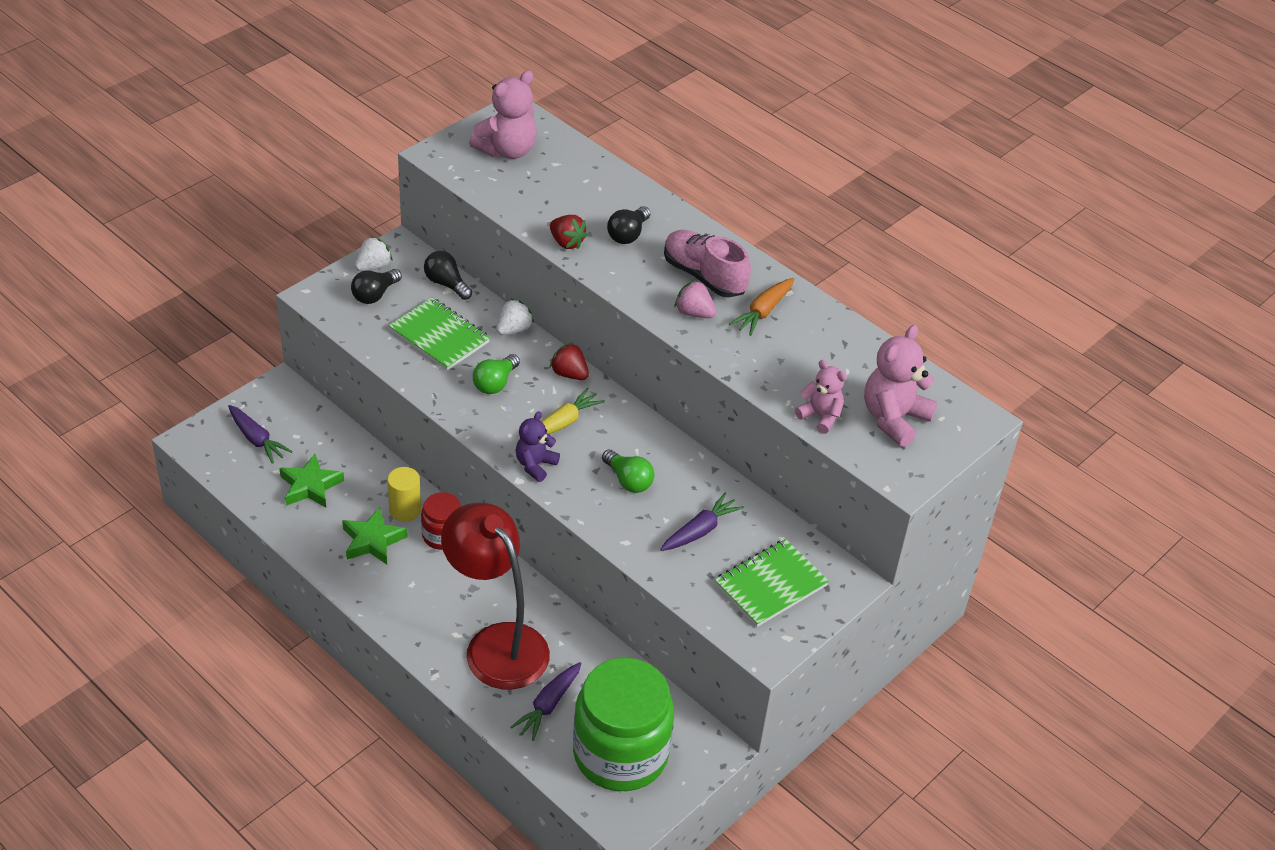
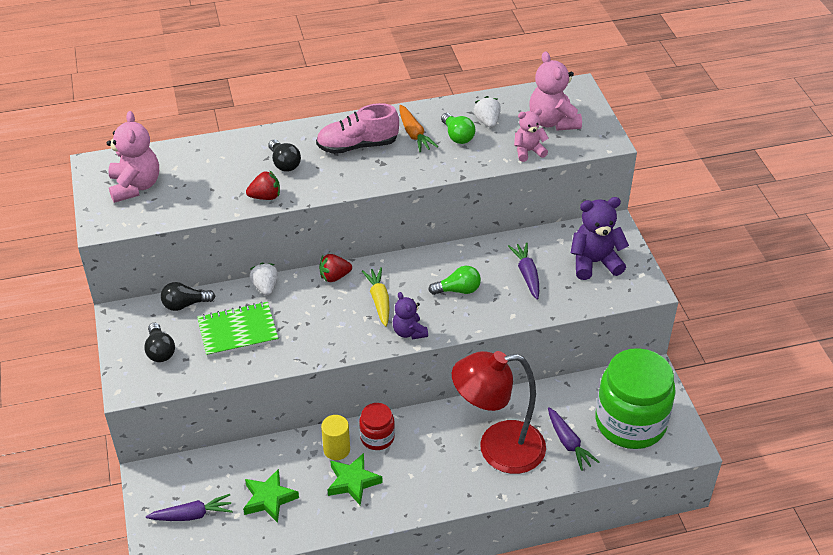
camera: 55 degrees left, 0 degrees up
white strawberry [355,236,393,271] -> white strawberry moved to [473,96,501,128]
green light bulb [473,354,520,394] -> green light bulb moved to [441,113,475,144]
pink strawberry [675,280,716,318] -> none
green notebook [715,539,829,627] -> purple teddy bear [571,197,629,280]

